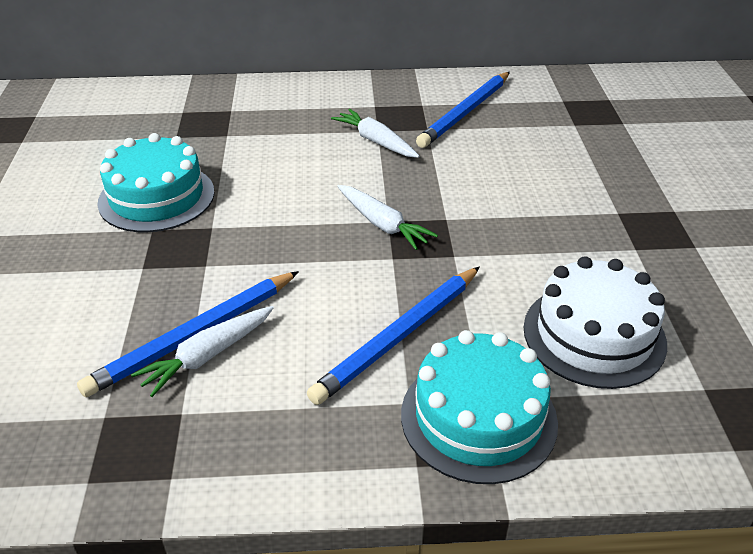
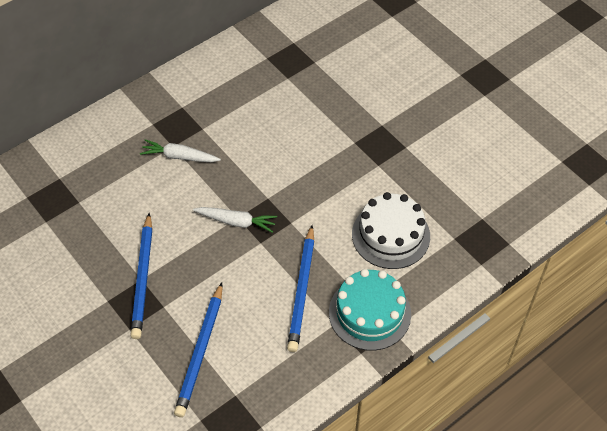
camera: 35 degrees left, 15 degrees up
turquoise cake [97,133,214,232] -> none
white carrot [131,306,274,397] -> none
blue pencil [416,72,510,148] -> blue pencil moved to [130,213,152,339]

